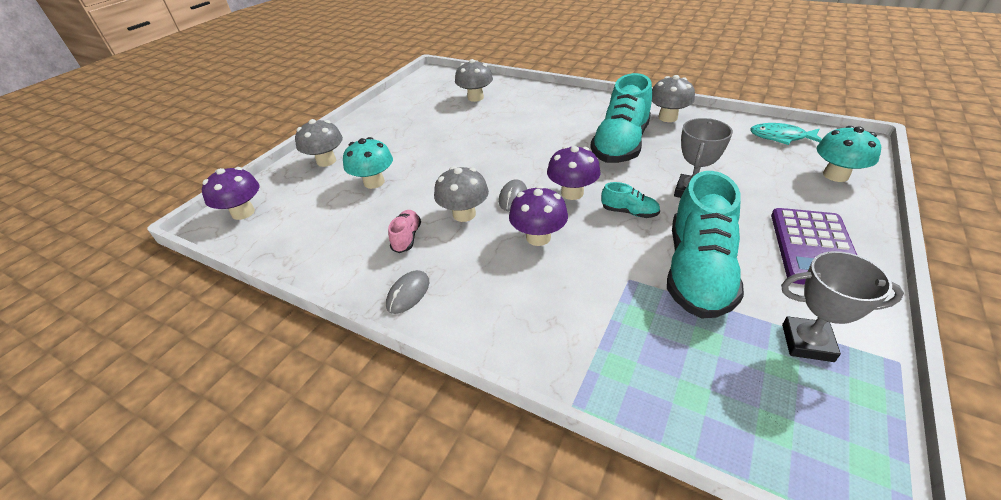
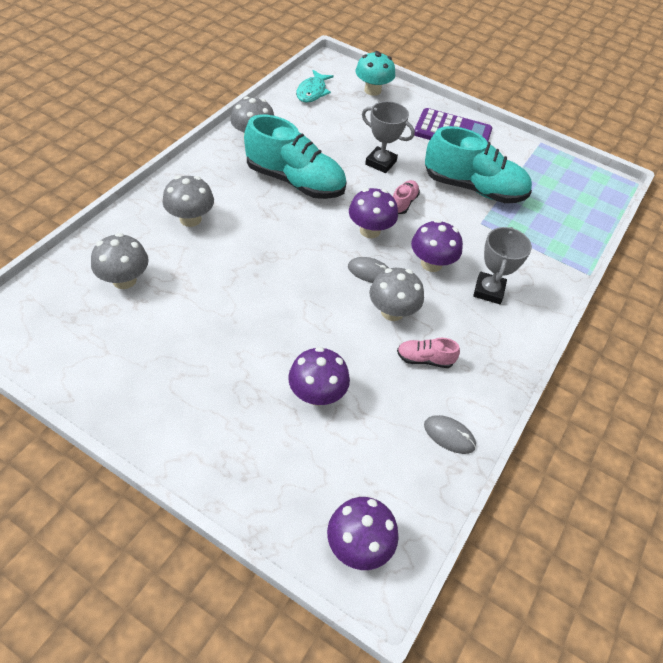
camera: 95 degrees left, 10 degrees up
grey mushroom [295,119,343,167] -> grey mushroom moved to [162,176,214,227]
turquoise mushroom [343,137,393,189] -> purple mushroom [288,347,350,406]
grey mouse [386,270,429,314] -> grey mouse moved to [424,415,476,454]
turquoise shoe [601,182,660,218] -> pink shoe [392,180,420,214]
grey trophy [781,251,904,362] -> grey trophy moved to [473,227,532,304]

